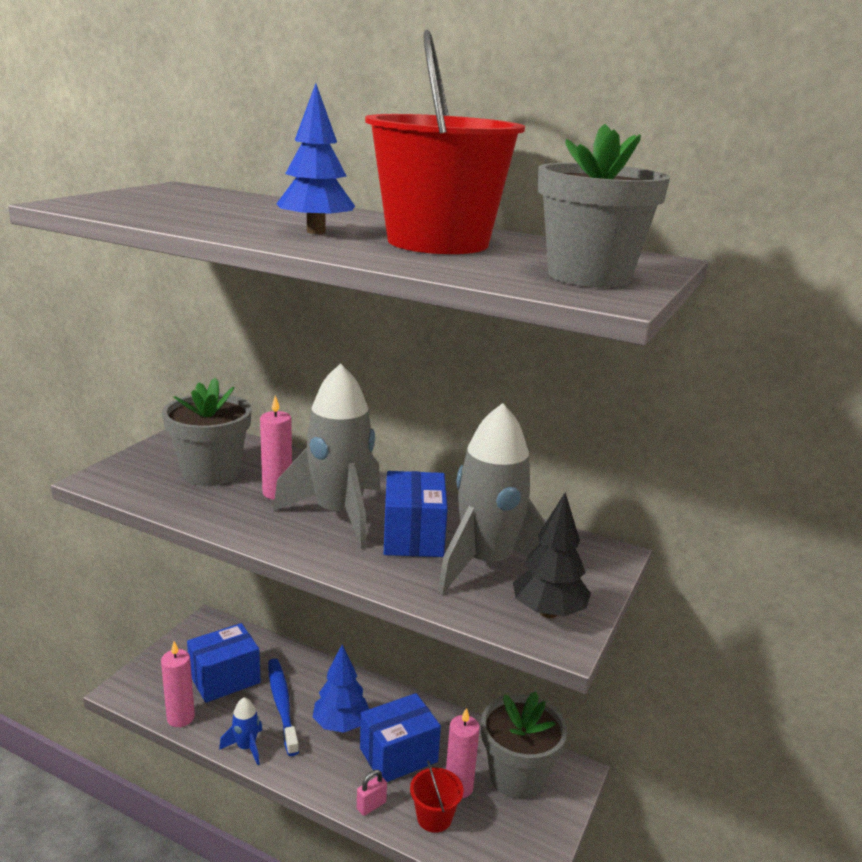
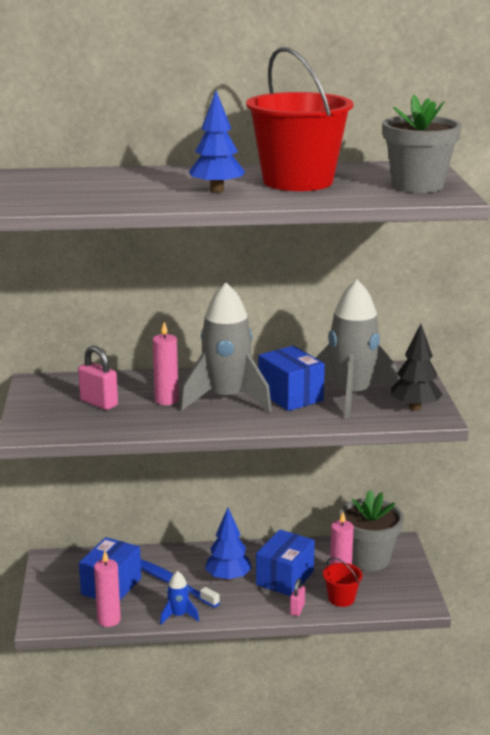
camera: 30 degrees left, 0 degrees up
grey flower pot [162,377,252,486] -> pink padlock [78,346,118,410]

